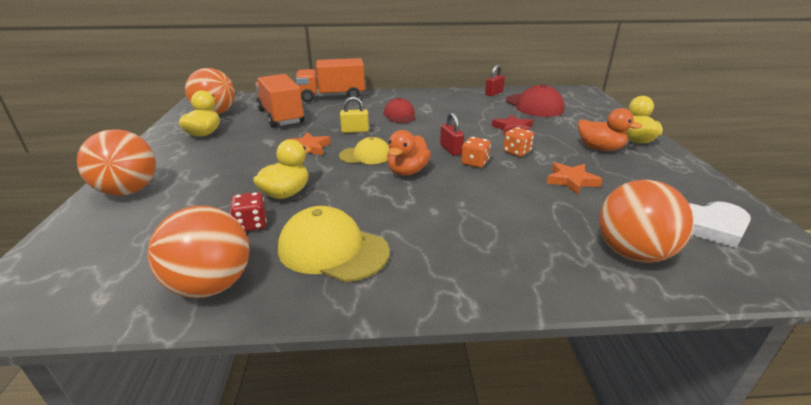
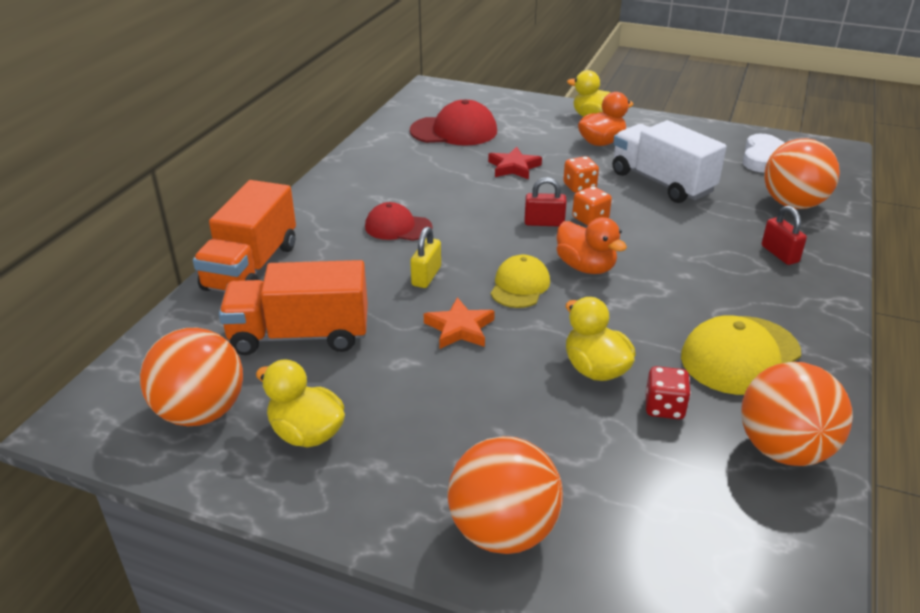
camera: 65 degrees left, 5 degrees up
red padlock [485,65,505,96] -> red padlock moved to [762,206,807,265]
orange star [546,162,603,194] -> white truck [612,120,727,203]

